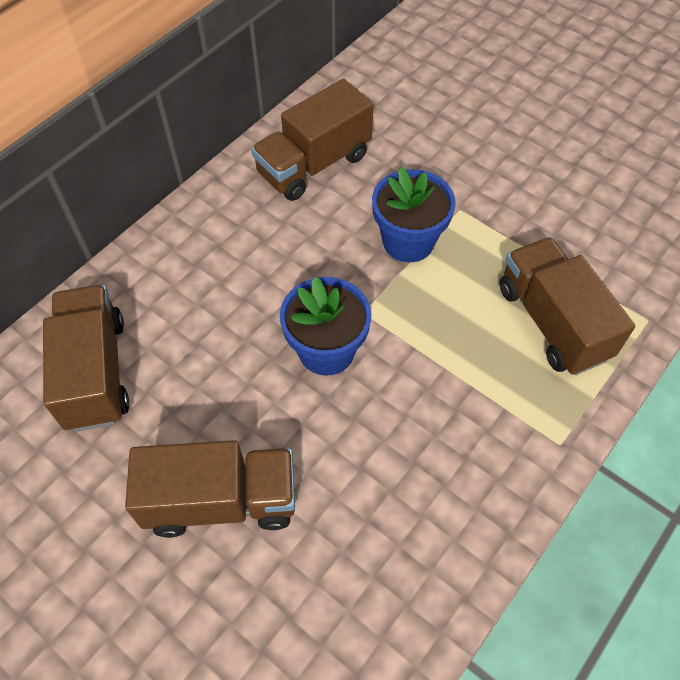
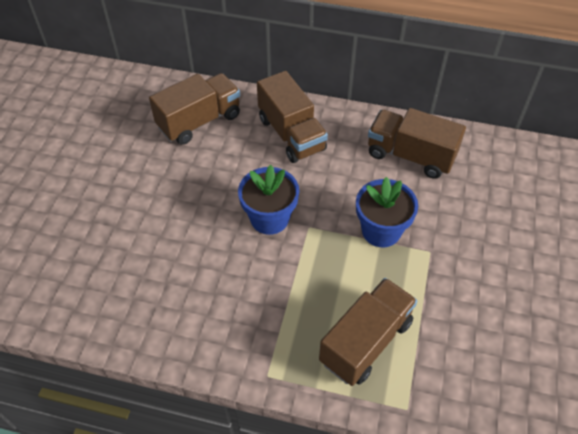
camera: 65 degrees right, 5 degrees down
brown truck [125,440,295,538] -> brown truck moved to [257,71,328,163]

